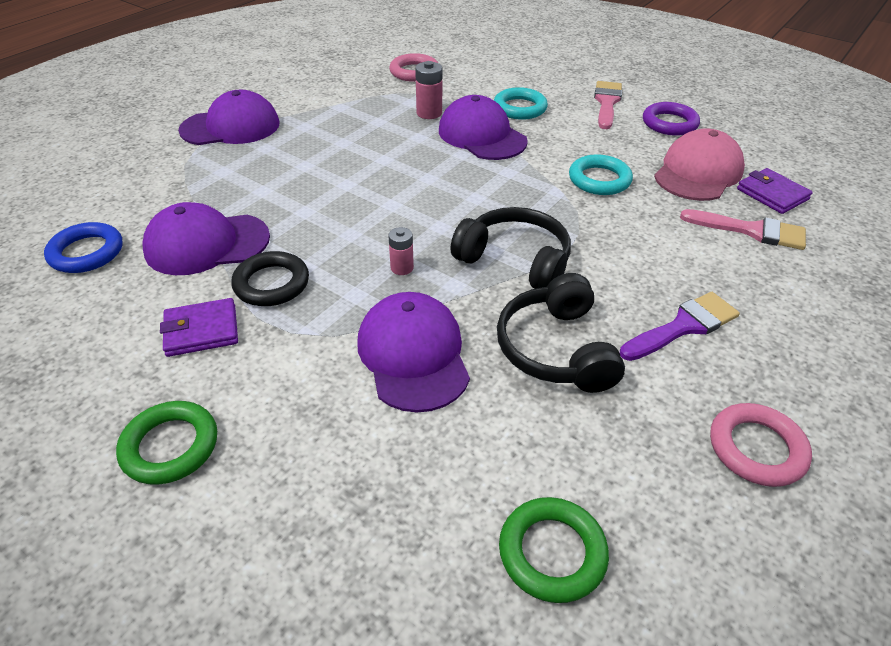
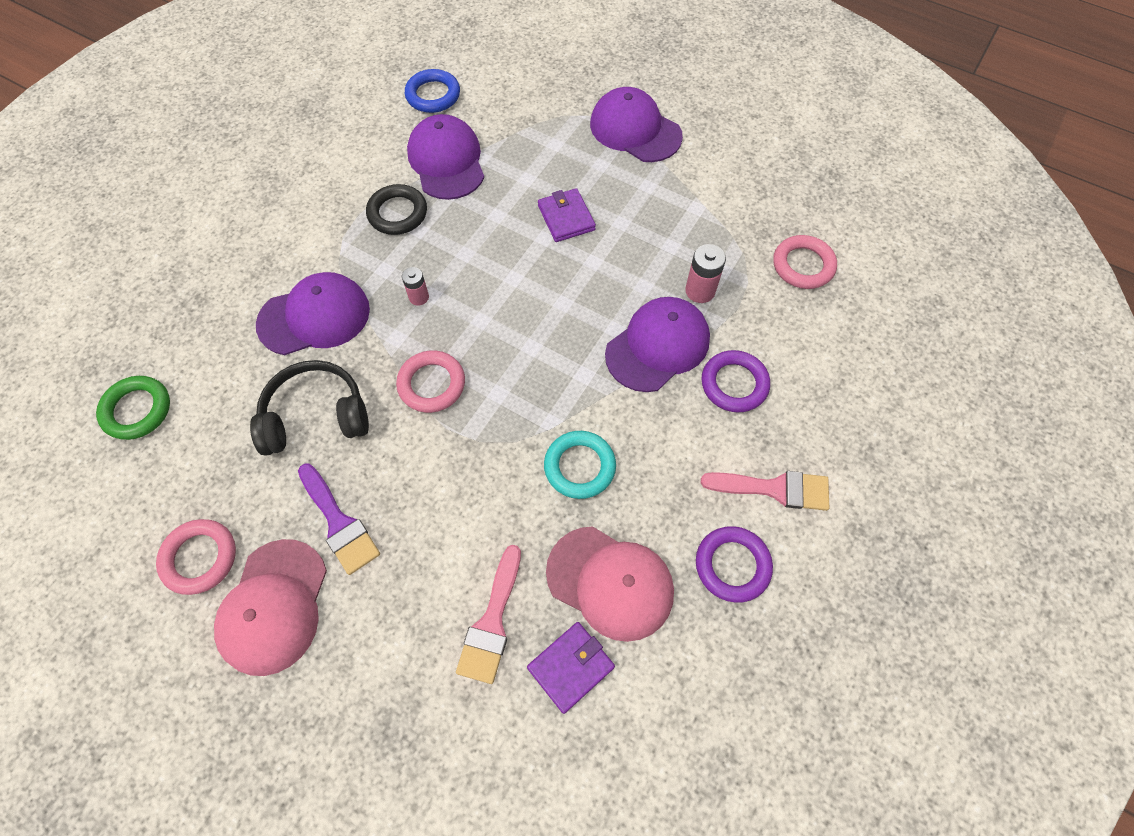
camera: 85 degrees right, 20 degrees up
green ring [116,401,217,485] -> none
purple wallet [160,298,238,357] -> purple wallet moved to [538,188,596,242]
purple cap [178,90,280,145] -> purple cap turned 150 degrees clockwise [590,87,683,162]
black headphones [450,207,571,289] -> pink ring [396,351,465,413]
turquoise ring [494,87,548,120] -> purple ring [701,350,770,412]
none -> pink cap [214,539,327,676]

